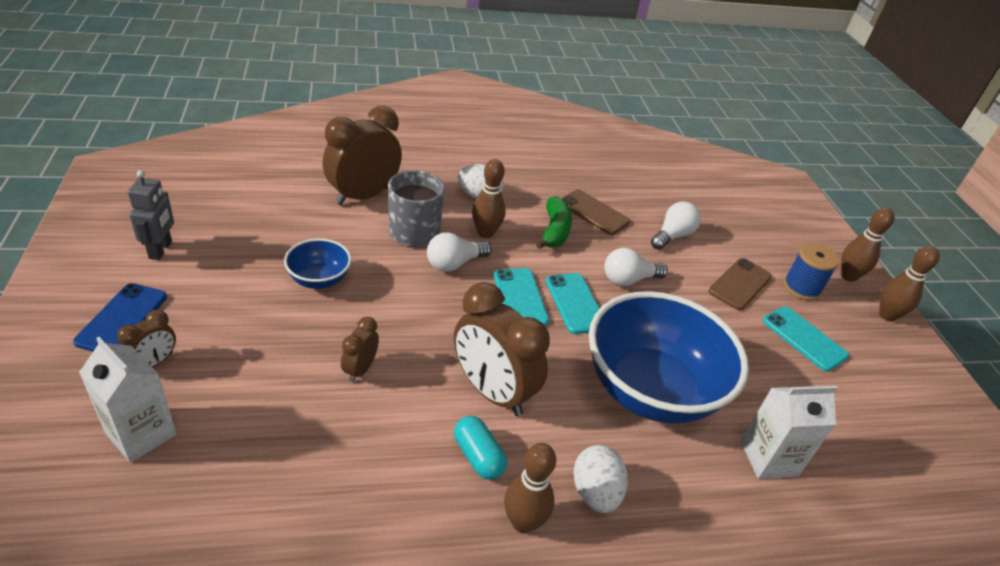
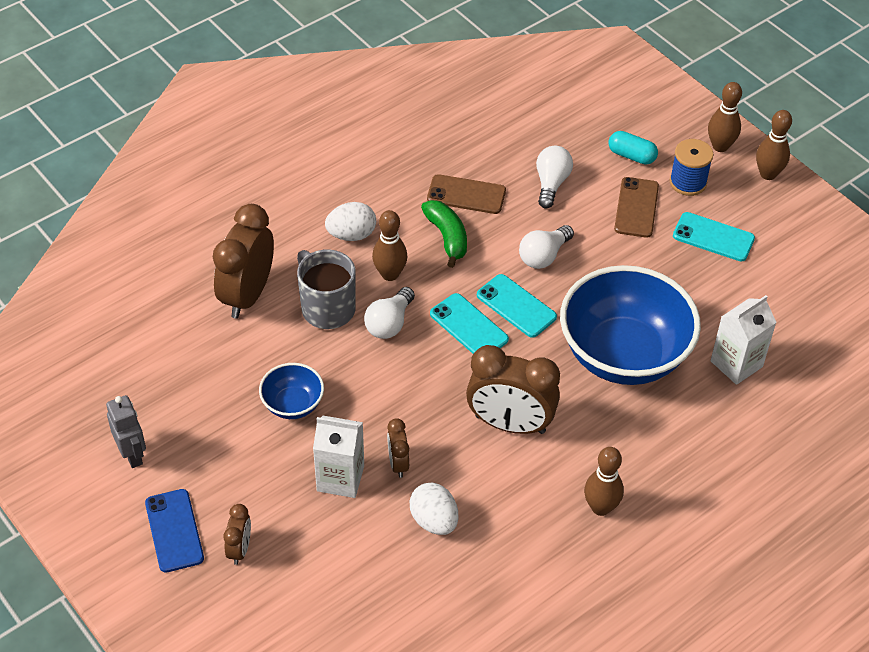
camera: 25 degrees left, 10 degrees up
white carton [79,337,177,463] -> white carton moved to [313,416,364,498]
turquoise capsule [454,416,507,480] -> turquoise capsule moved to [609,131,658,165]
white egg [573,445,628,513] -> white egg moved to [409,483,458,535]

